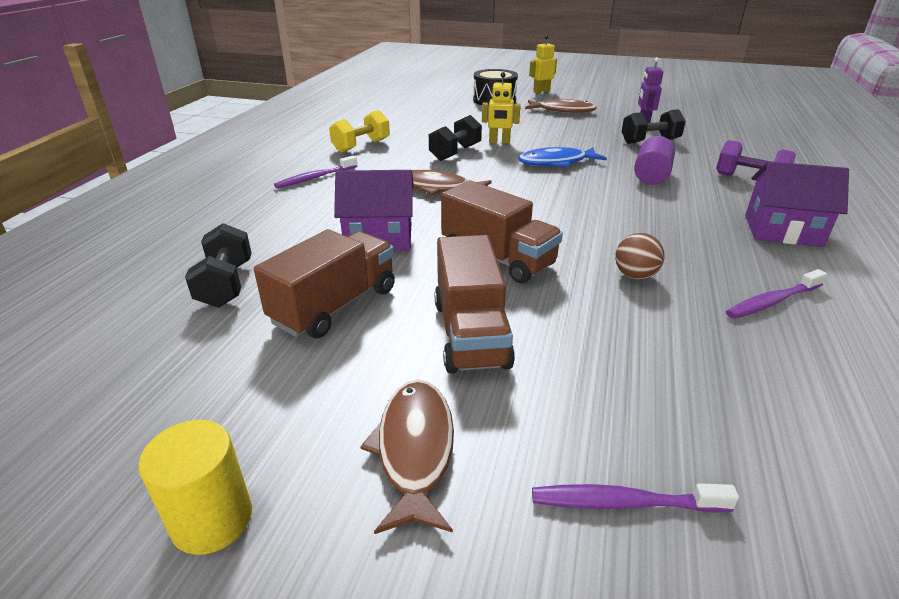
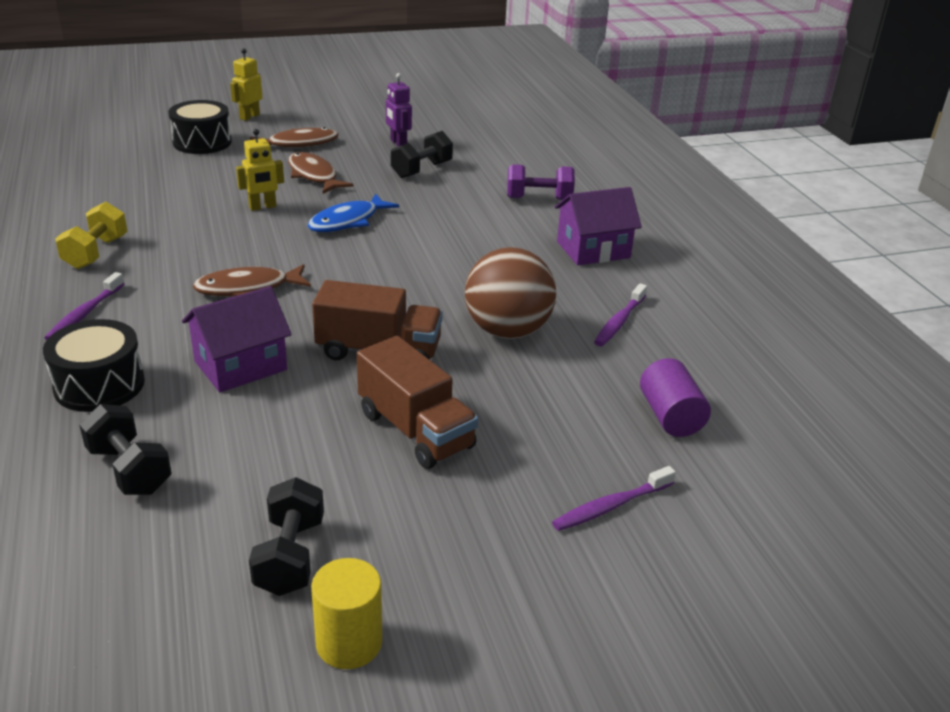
camera: 35 degrees left, 0 degrees up
brown truck [254,229,395,338] -> none
brown fish [360,379,454,534] -> brown fish moved to [288,152,353,194]
black dumbbell [429,115,482,161] -> black dumbbell moved to [249,477,324,596]
brown ball [615,233,664,280] -> brown ball [465,247,556,339], size x2.06
purple cylinder [634,136,675,185] -> purple cylinder moved to [640,358,711,437]
none -> black drum [43,319,145,412]

